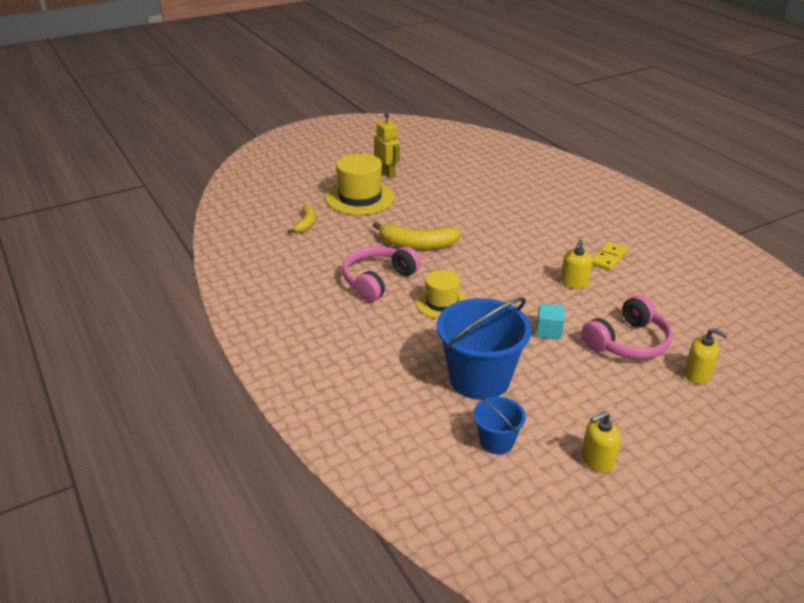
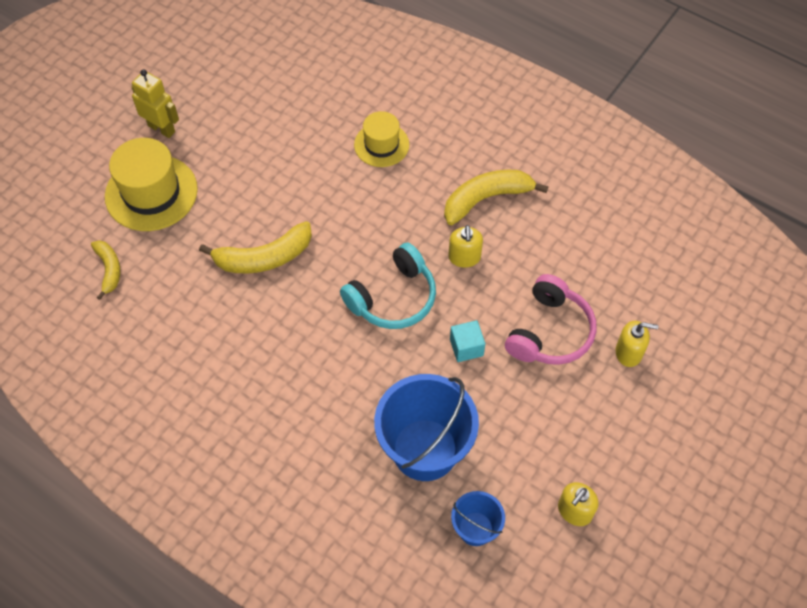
camera: 25 degrees left, 25 degrees up
pink headphones [342,246,421,302] -> none
yellow hat [416,270,467,319] -> yellow hat moved to [354,111,409,167]
yellow domino [592,241,628,271] -> yellow banana [444,170,548,225]
none -> turquoise headphones [340,243,436,329]

